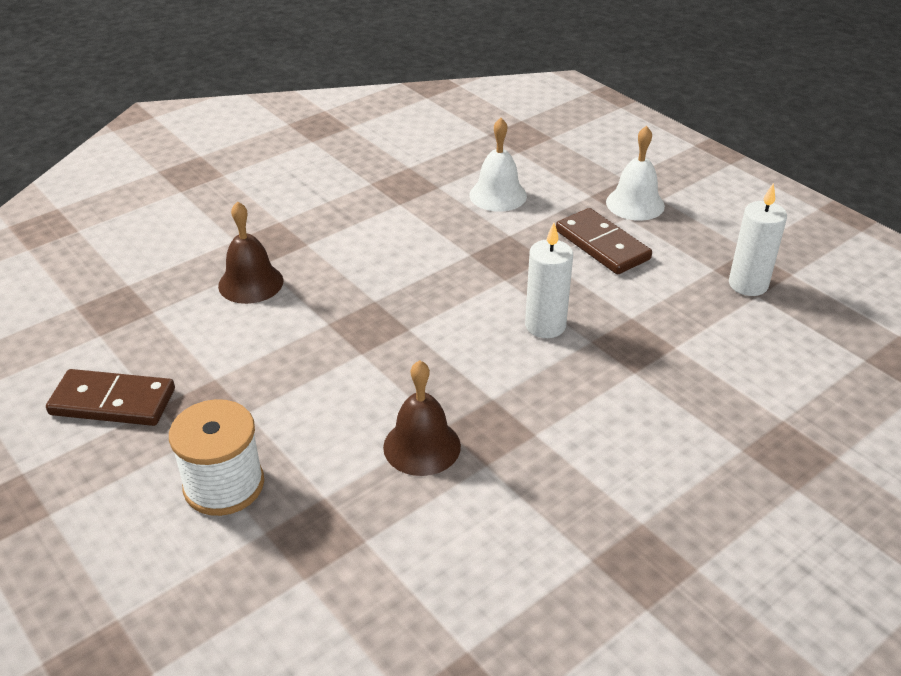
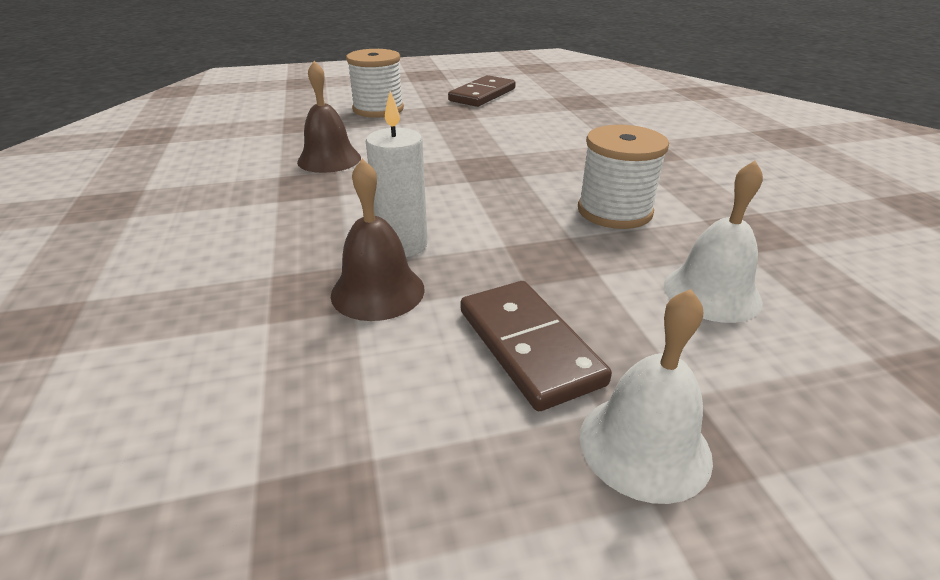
camera: 115 degrees right, 5 degrees down
brown bell [218,201,283,304] -> brown bell moved to [331,159,425,321]
brown domino [556,208,652,275] -> brown domino turned 75 degrees clockwise [461,281,612,411]
white candle [729,183,787,296] -> none
none -> white spool [578,125,669,229]

